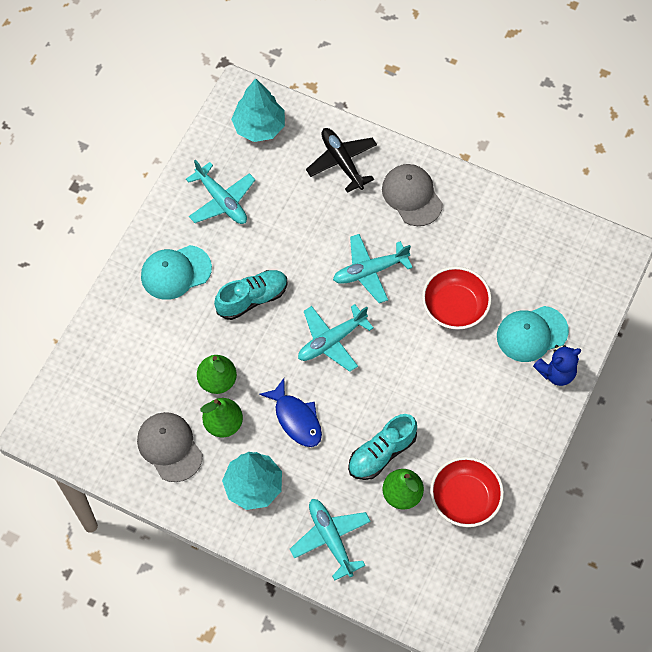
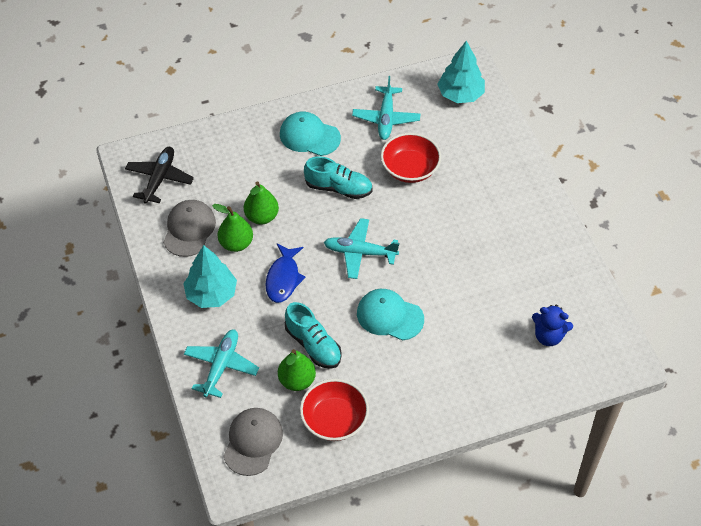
camera: 45 degrees right, 10 degrees down
black plane [306,128,377,193] -> black plane moved to [125,147,194,204]
turquoise plane [333,234,413,303] -> none
turquoise shoe [348,414,417,480] -> turquoise shoe turned 135 degrees counterclockwise [285,302,342,369]
grey cap [382,164,443,226] -> grey cap moved to [224,408,283,476]
red bowl [422,266,492,330] -> red bowl moved to [381,133,441,183]
turquoise cap [497,306,569,362] -> turquoise cap moved to [357,289,424,341]
blue teddy bear [533,345,581,386] -> blue teddy bear moved to [532,305,573,346]

